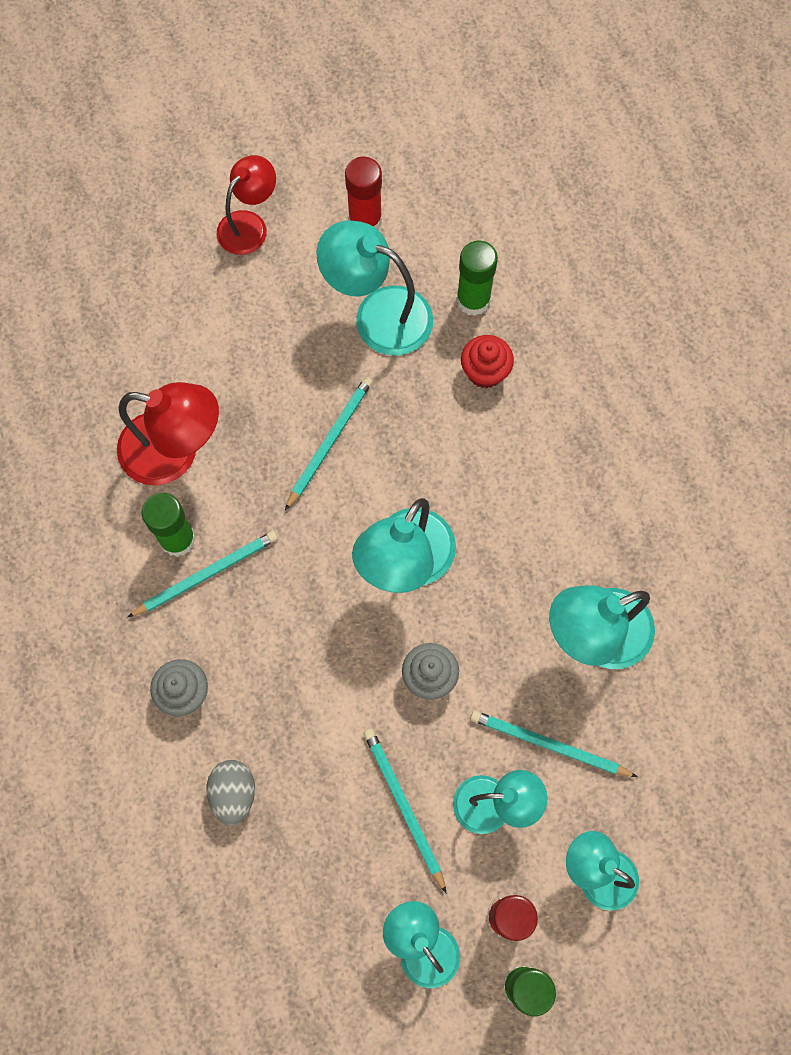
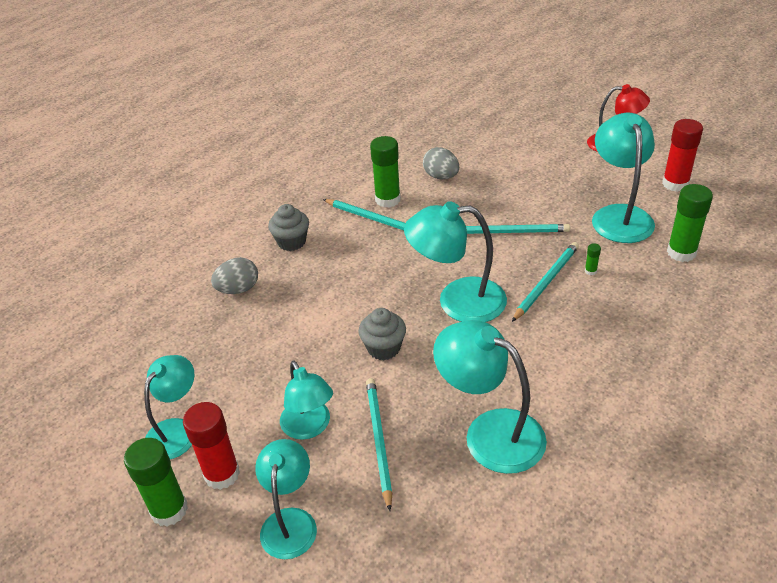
camera: 65 degrees right, 30 degrees down
red lamp [117,382,219,485] -> grey egg [423,147,459,179]
turquoise pencil [364,729,446,893] -> turquoise pencil moved to [512,242,579,322]
red cupcake [461,335,514,388] -> none
none -> green glue stick [585,243,601,275]

